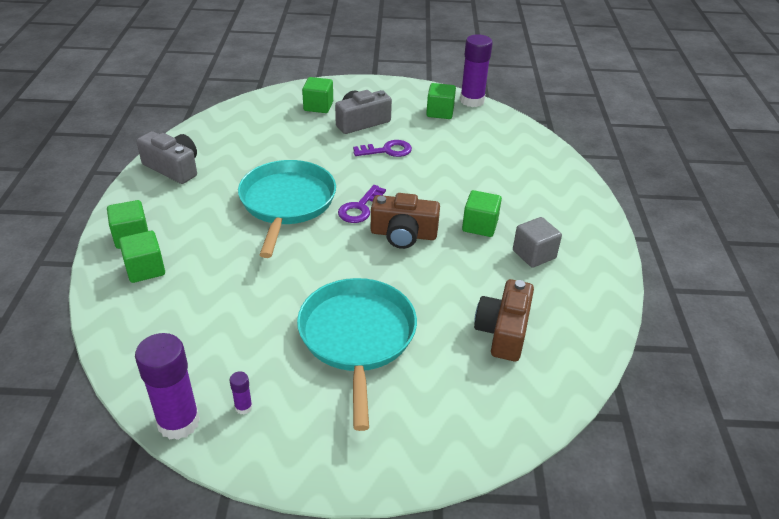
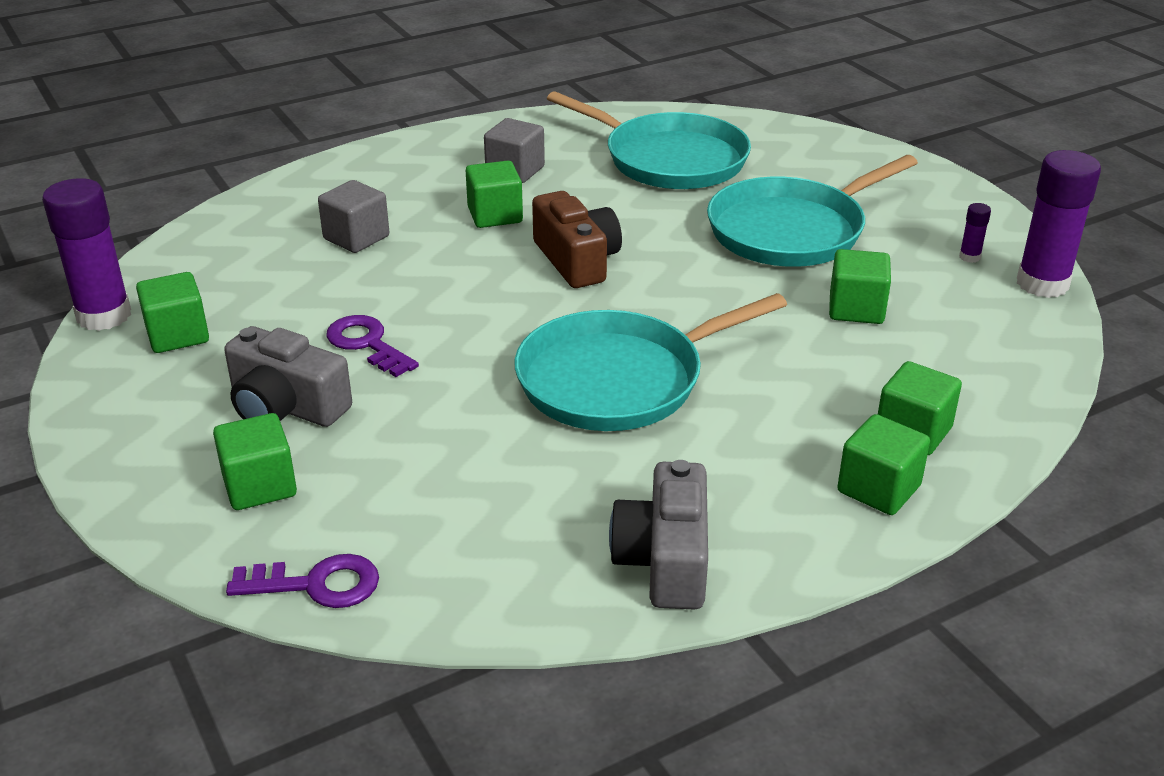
camera: 120 degrees left, 5 degrees down
purple key [338,185,386,223] -> purple key moved to [226,554,379,608]
brown camera [474,279,534,361] -> turquoise pan [547,91,751,189]
none -> grey cube [318,180,389,253]
none -> green cube [829,249,891,324]

